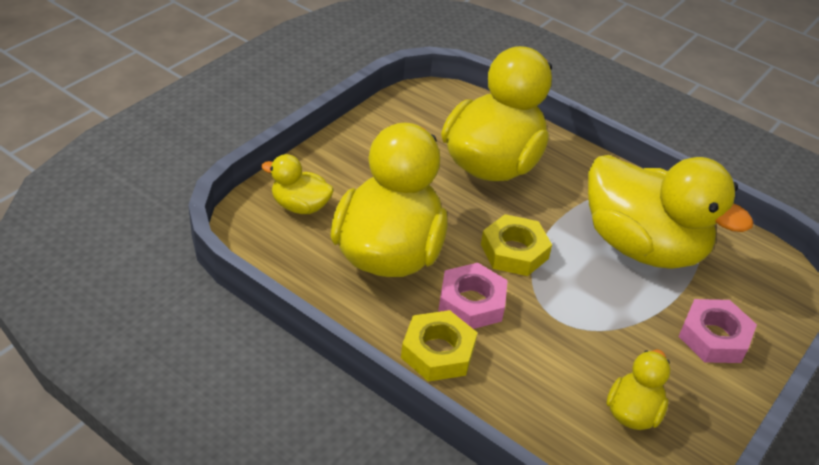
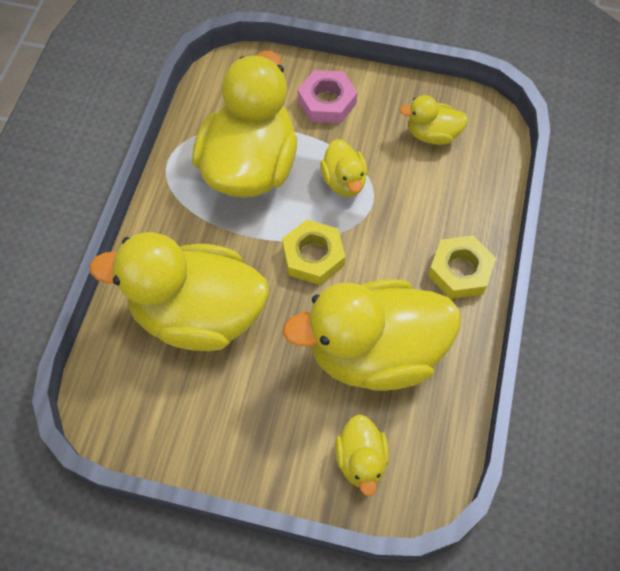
camera: 110 degrees left, 20 degrees up
pink nut [438,263,508,329] -> none
none -> yellow duck [320,139,367,197]

